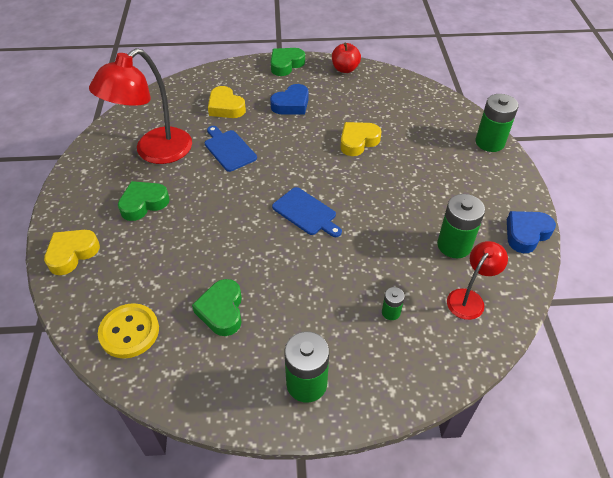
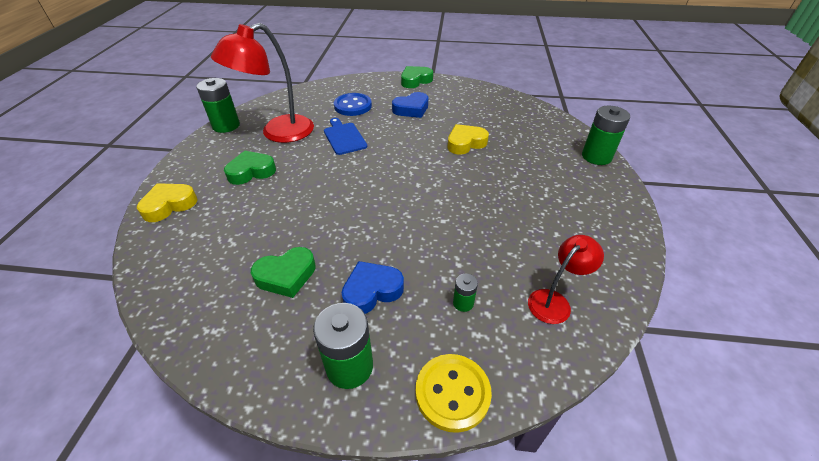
camera: 10 degrees right, 5 degrees down
yellow button [98,303,159,358] -> yellow button moved to [415,354,492,433]
green heart [192,279,242,336] -> green heart turned 120 degrees counterclockwise [251,247,316,298]
yellow heart [208,86,246,118] -> blue button [334,93,372,116]
blue cutting board [272,187,342,237] -> none
red apple [332,43,361,73] -> none
green battery [437,194,485,258] -> green battery moved to [196,78,240,133]
blue heart [507,211,556,253] -> blue heart moved to [341,261,404,314]

